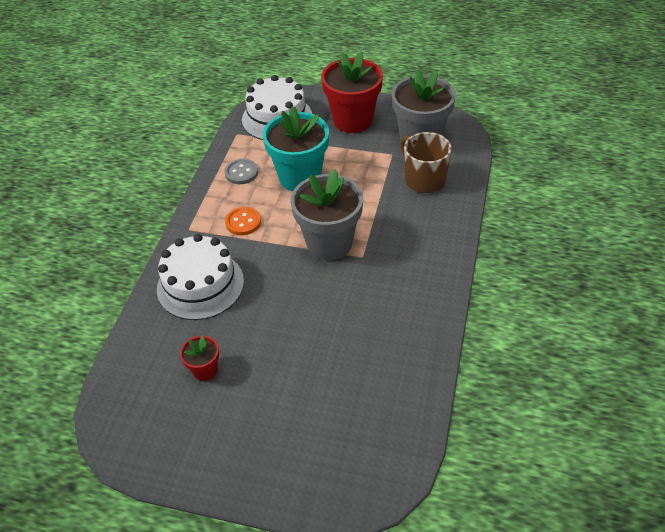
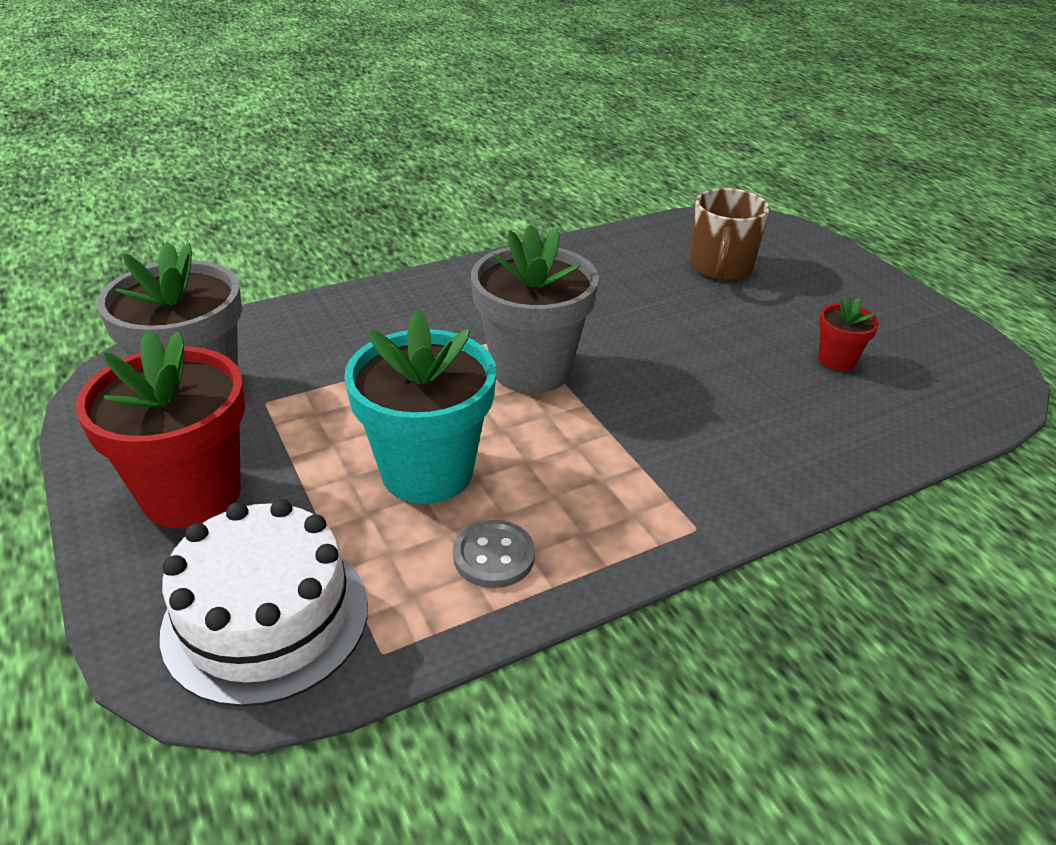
camera: 135 degrees left, 10 degrees down
white cake [157,234,244,320] -> none
orange button [225,207,261,235] -> none
brown mug [400,132,452,193] -> brown mug moved to [690,188,770,281]

